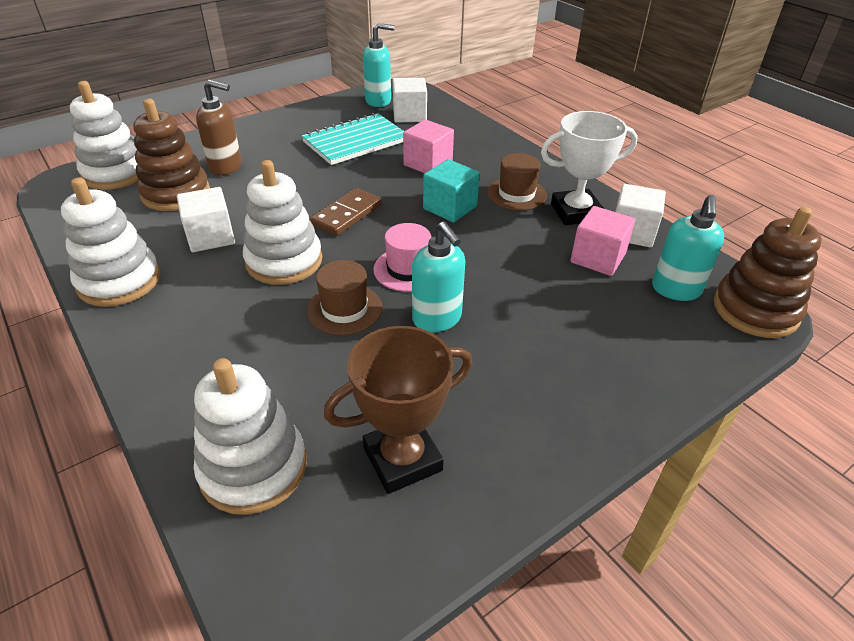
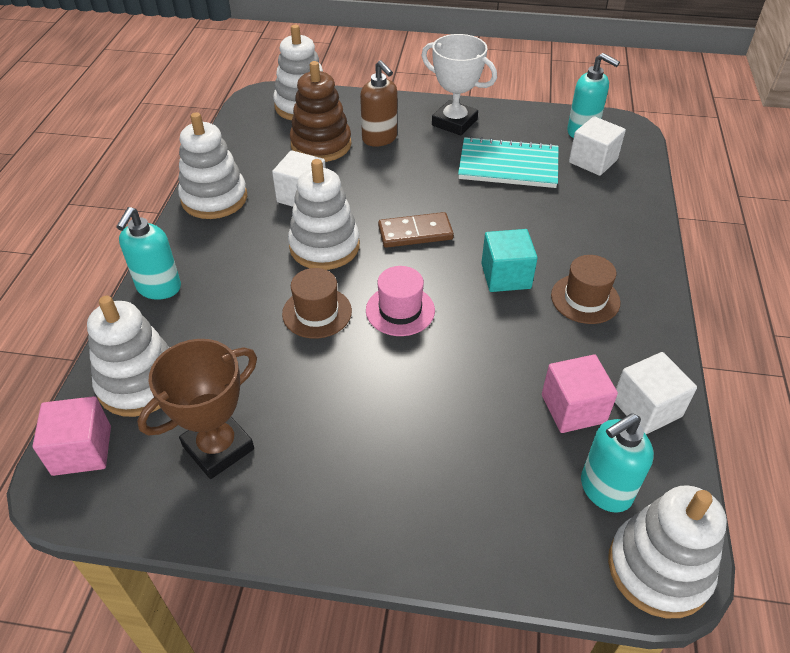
camera: 45 degrees right, 5 degrees up
brown trophy [324,326,472,494] -> brown trophy turned 60 degrees counterclockwise [137,339,257,479]
pink cube [403,120,454,173] -> pink cube moved to [33,396,111,476]
turquoise soap dispenser [412,221,465,332] -> turquoise soap dispenser moved to [116,207,181,300]
white trophy [541,111,638,225] -> white trophy moved to [422,34,497,136]
brown stacking toy [714,207,822,338] -> white stacking toy [608,485,727,618]

